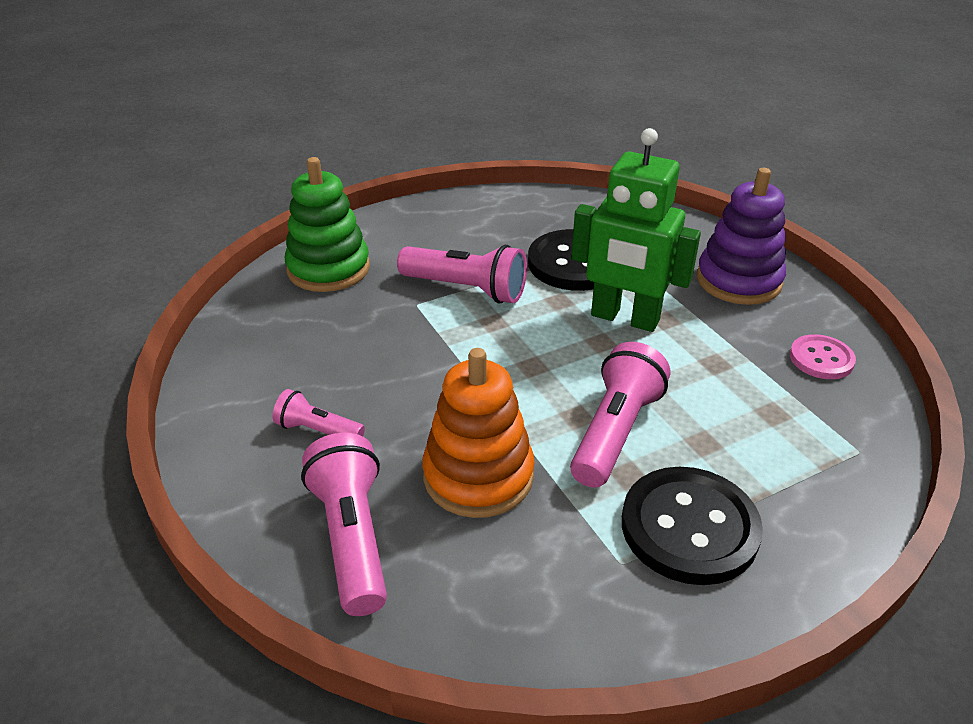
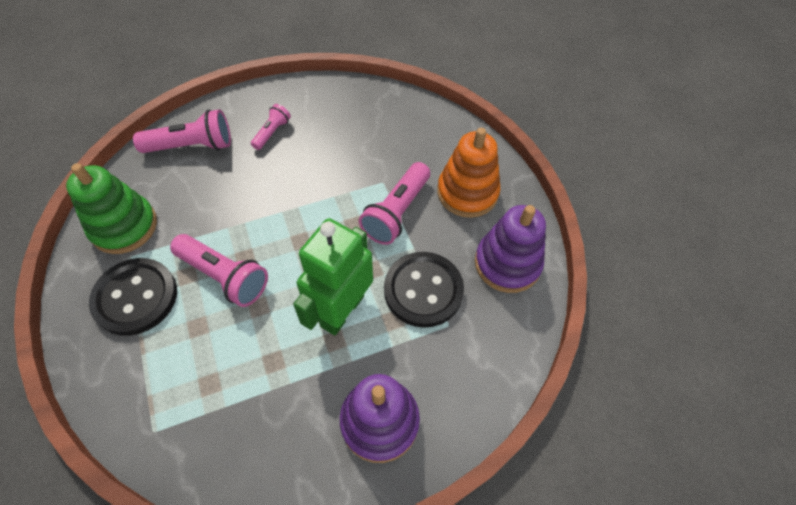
camera: 95 degrees right, 20 degrees up
green stacking toy [285,157,370,292] -> green stacking toy moved to [66,163,157,254]
orange stacking toy [422,348,535,518] -> orange stacking toy moved to [437,128,501,218]
pink button [790,334,856,379] -> none
none -> purple stacking toy [475,205,546,293]

